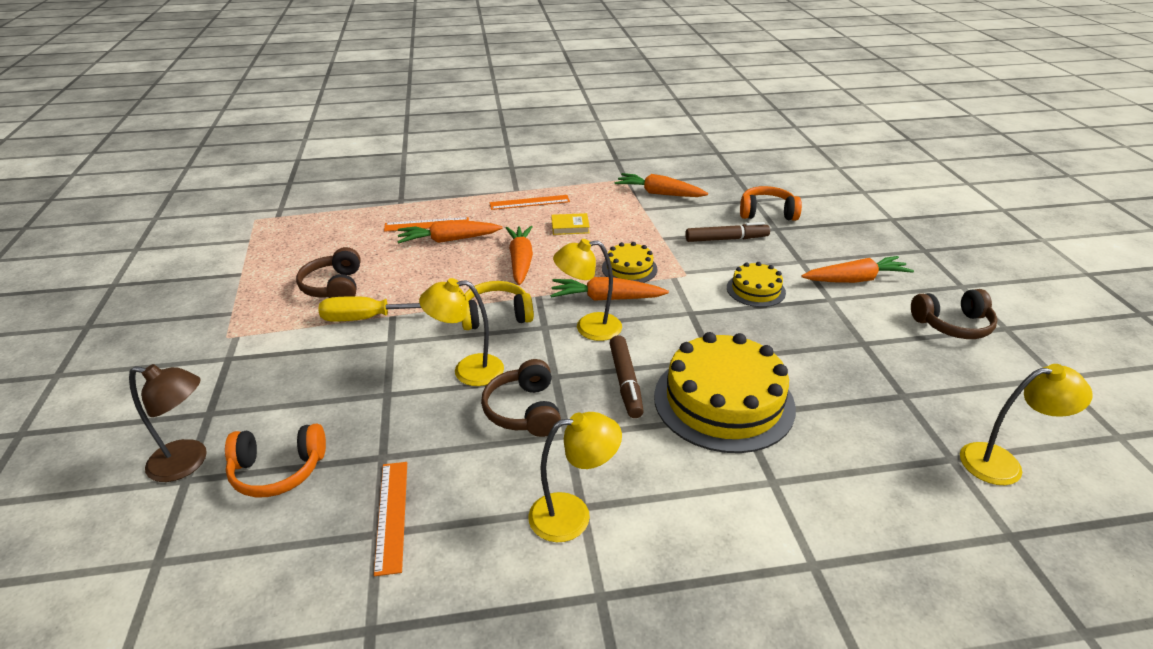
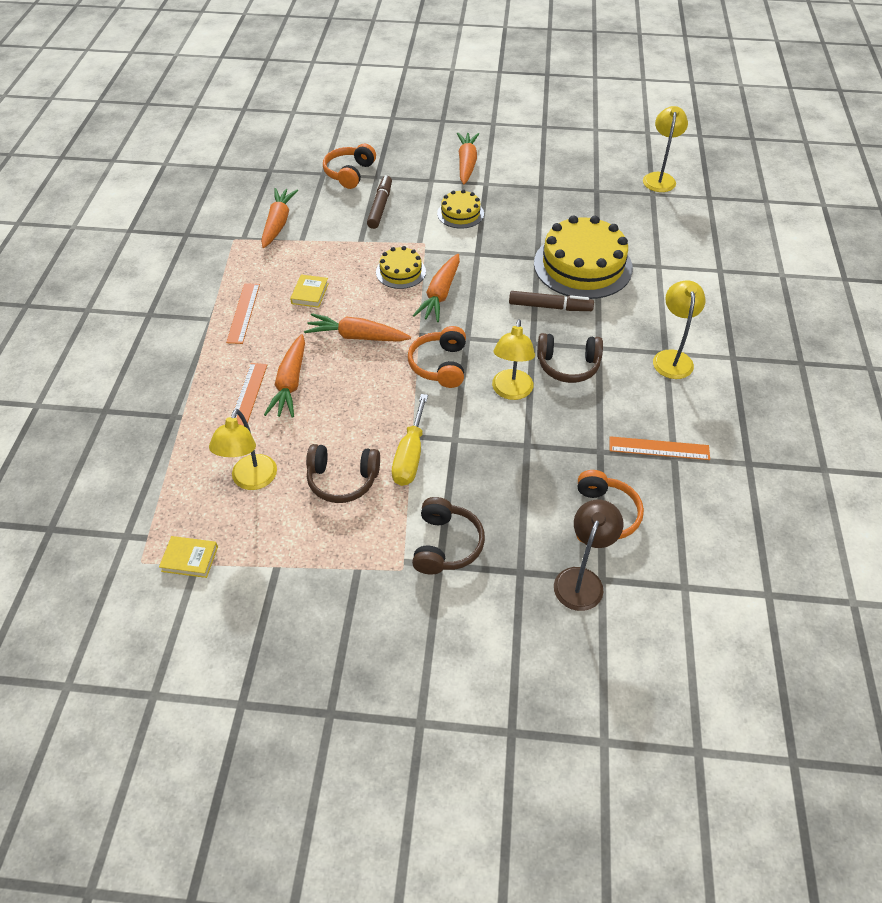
camera: 75 degrees left, 15 degrees up
yellow headphones [462,281,534,330] -> orange headphones [408,326,466,388]
yellow lamp [553,239,622,341] -> yellow lamp moved to [209,409,277,490]
orange carrot [615,173,708,197] -> orange carrot turned 150 degrees clockwise [261,188,298,248]
brown headphones [911,289,998,339] -> brown headphones moved to [412,497,485,575]
none -> yellow book [159,536,218,578]

